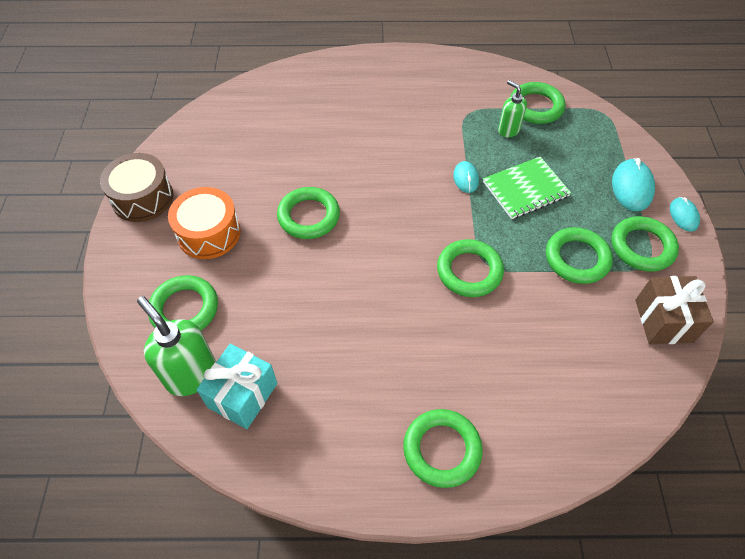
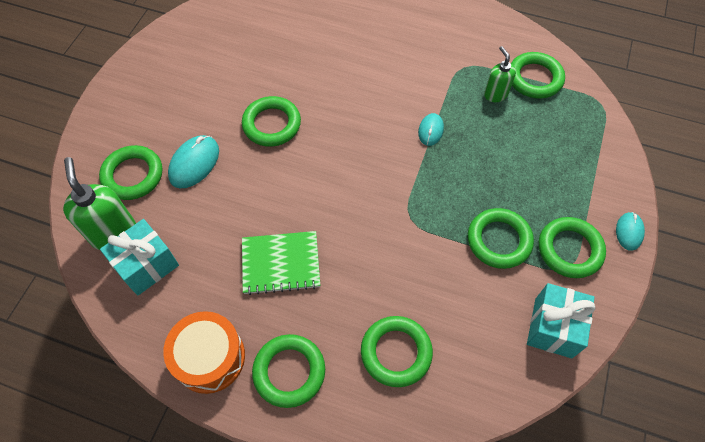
camera: 20 degrees right, 5 degrees up
brown drum [100,153,173,222] -> none
orange drum [168,187,241,259] -> orange drum moved to [163,311,245,394]
green ring [437,239,504,297] -> green ring moved to [361,316,433,387]
green notebook [483,157,571,219] -> green notebook moved to [242,231,320,295]
turquoise mouse [612,158,655,211] -> turquoise mouse moved to [168,135,219,188]
brown gift [635,276,714,344] -> turquoise gift [527,283,595,358]

